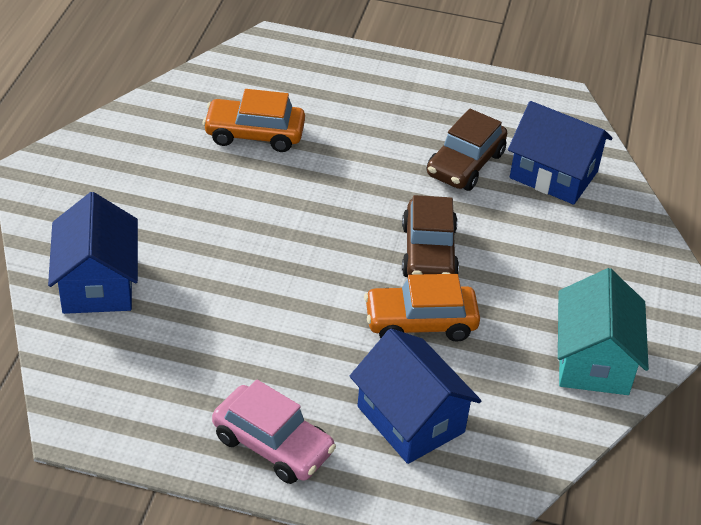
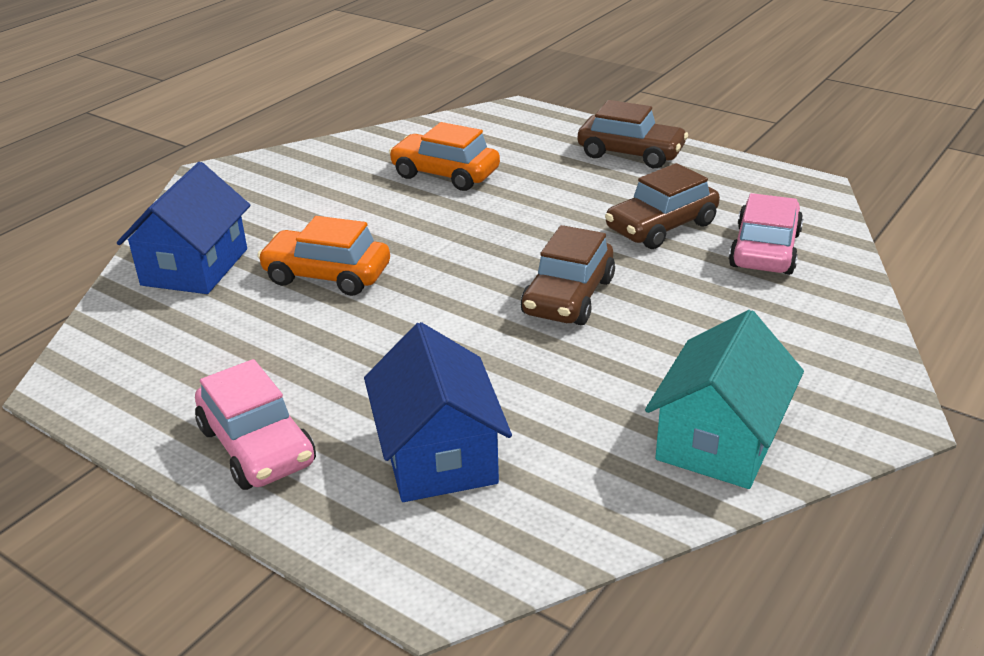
camera: 25 degrees right, 10 degrees down
orange car [364,274,480,342] -> orange car moved to [257,216,390,296]
blue house [508,101,613,205] -> pink car [729,193,803,275]
none -> brown car [578,100,688,168]

